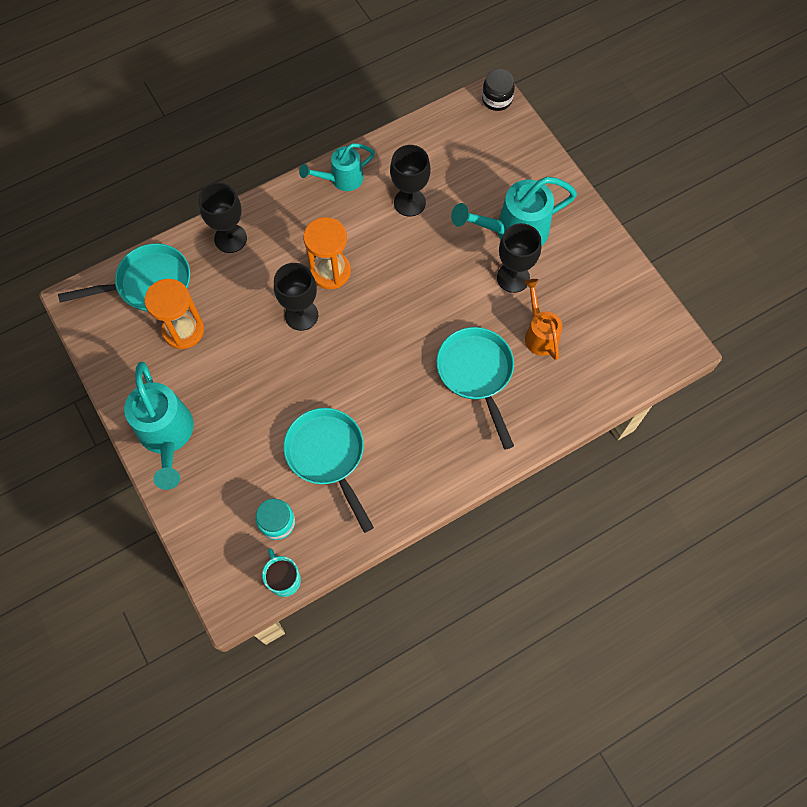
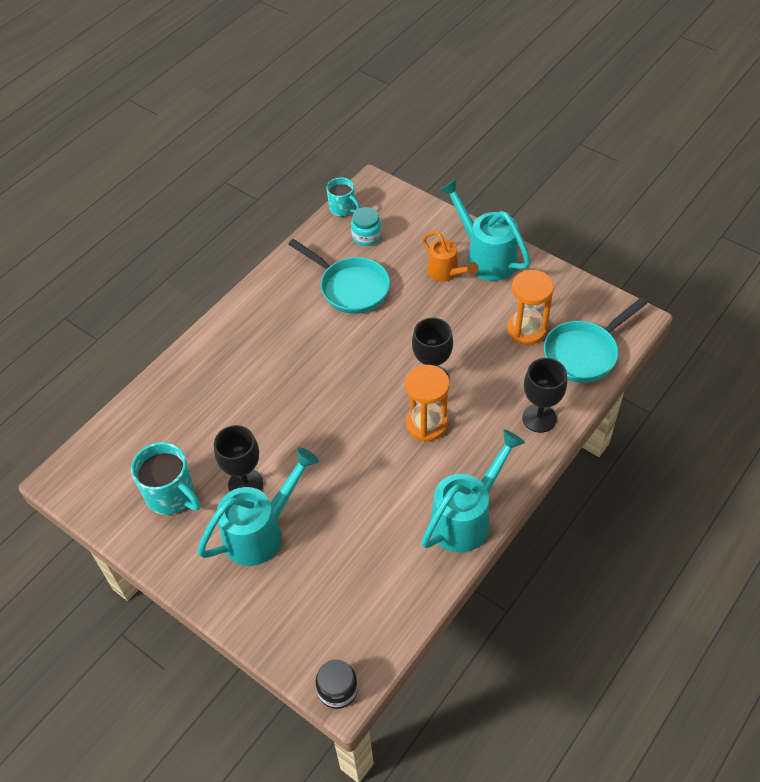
camera: 160 degrees right, 15 degrees down
turquoise watering can [299,143,375,191] -> turquoise watering can [421,429,525,553], size x1.60
black goblet [390,145,430,217] -> none
turquoise pan [436,327,514,450] -> none
orange watering can [524,279,562,360] -> orange watering can moved to [422,231,479,282]
none -> turquoise mug [131,442,201,515]

